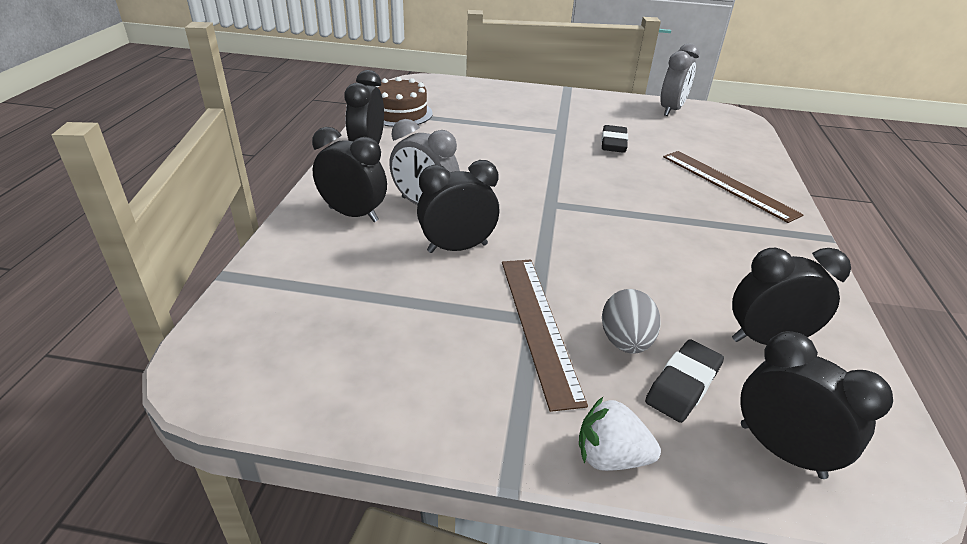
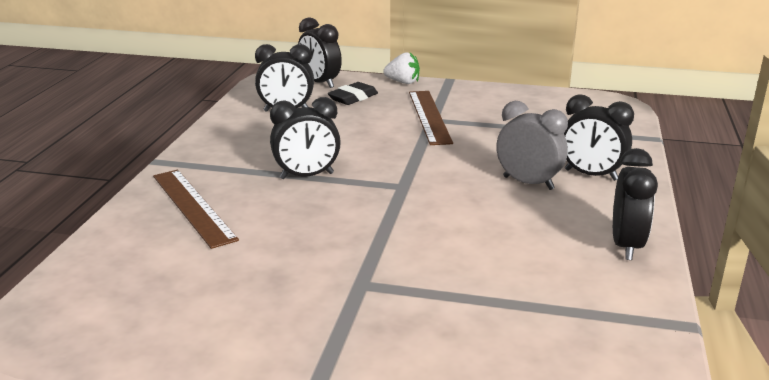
camera: 175 degrees left, 10 degrees down
brown cake [375,77,433,127] -> none
black clock [417,160,499,253] -> black clock moved to [270,97,341,179]
black eraser [601,125,628,153] -> none
grey egg [602,289,661,354] -> none
grey clock [661,43,700,116] -> none

